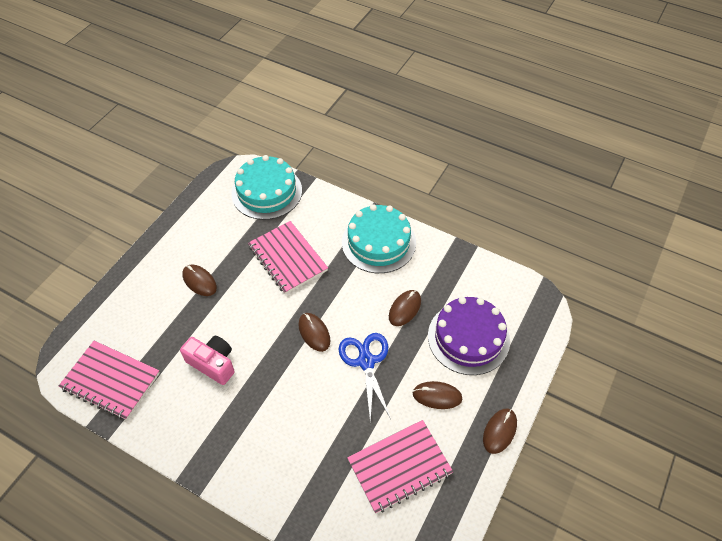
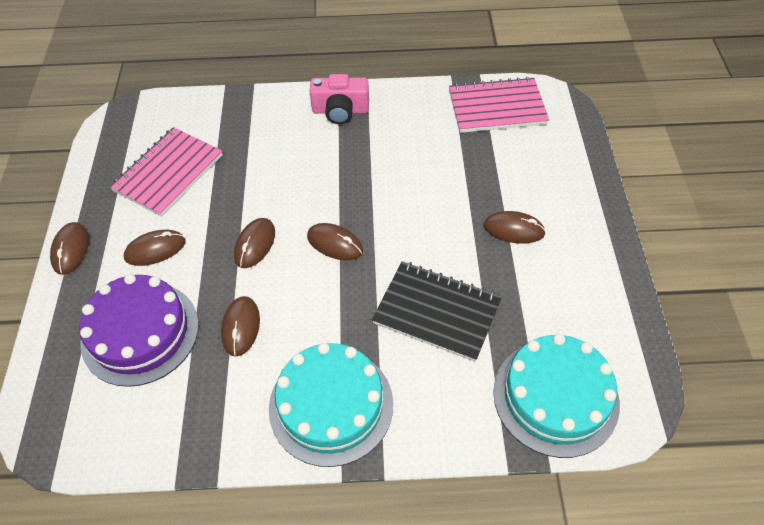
camera: 150 degrees right, 0 degrees up
pink camera [180,336,235,385] -> pink camera moved to [309,74,369,124]
pink notebook [248,221,328,294] -> black notebook [372,261,502,362]
blue scissors [339,333,391,422] -> brown mouse [234,218,275,268]

